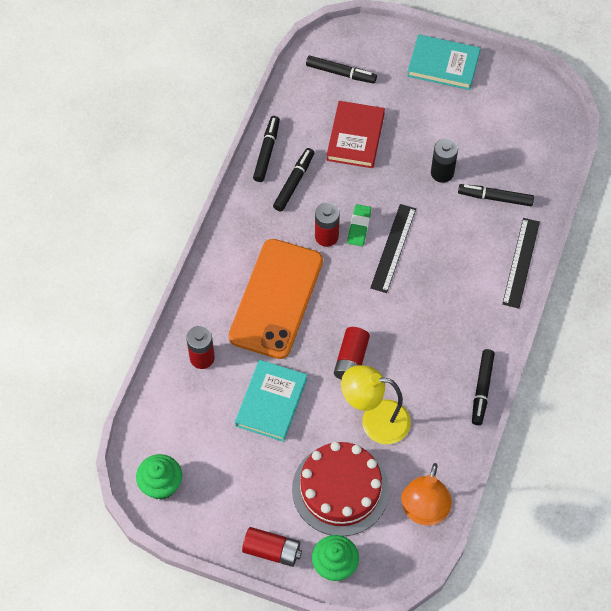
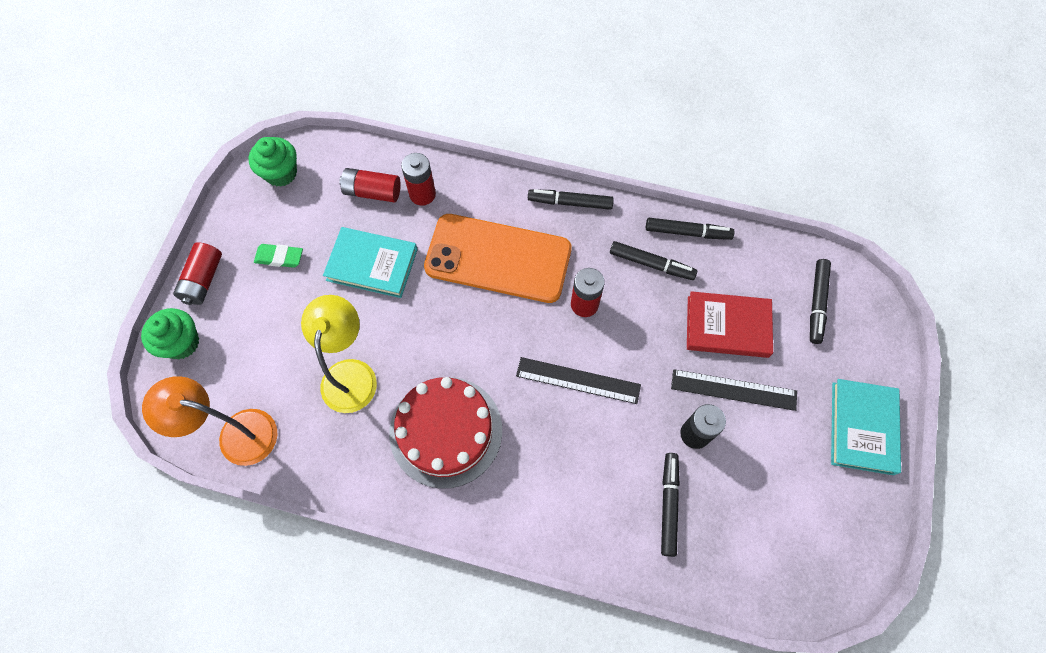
camera: 85 degrees right, 5 degrees up
red cake [292,442,389,536] -> red cake moved to [389,377,502,489]
red battery [334,327,370,380] -> red battery moved to [339,168,401,202]
green eraser [347,204,371,246] -> green eraser moved to [254,244,303,268]
black marker [472,349,495,425] -> black marker moved to [528,189,614,210]
black ruler [502,218,540,308] -> black ruler moved to [671,369,797,411]

